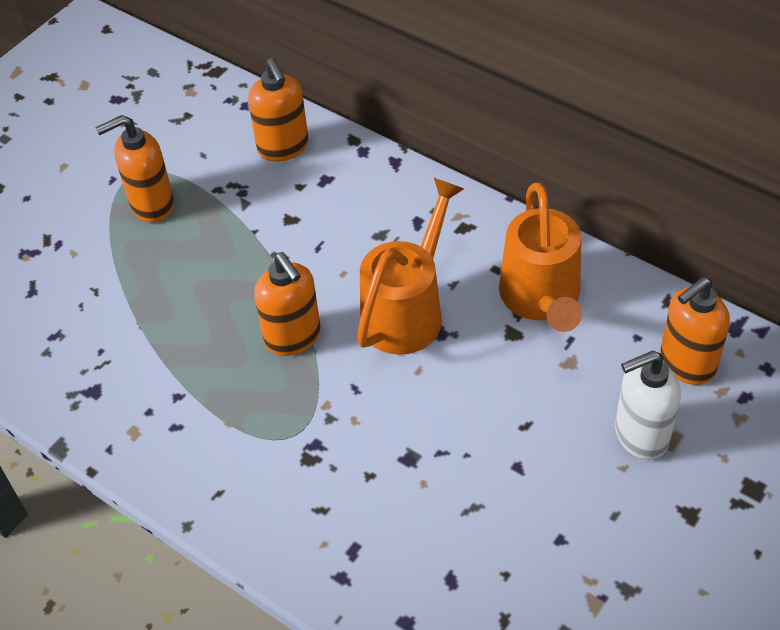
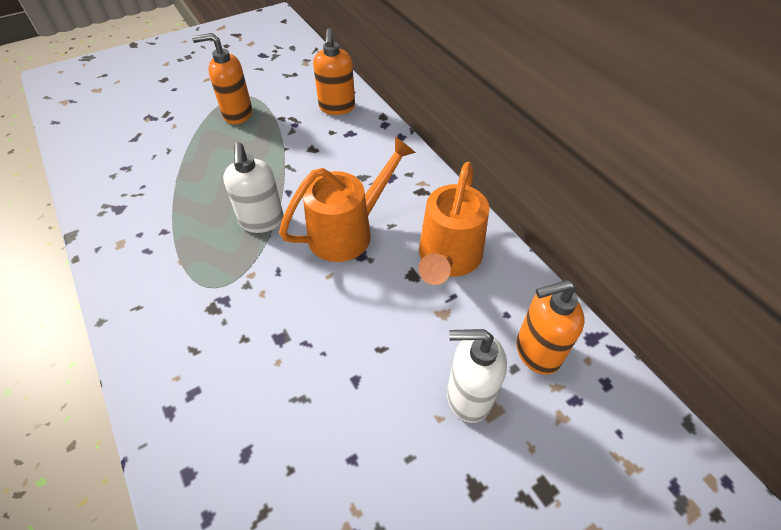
camera: 20 degrees right, 0 degrees up
orange soap dispenser [254,252,321,356] -> white soap dispenser [223,142,284,233]

